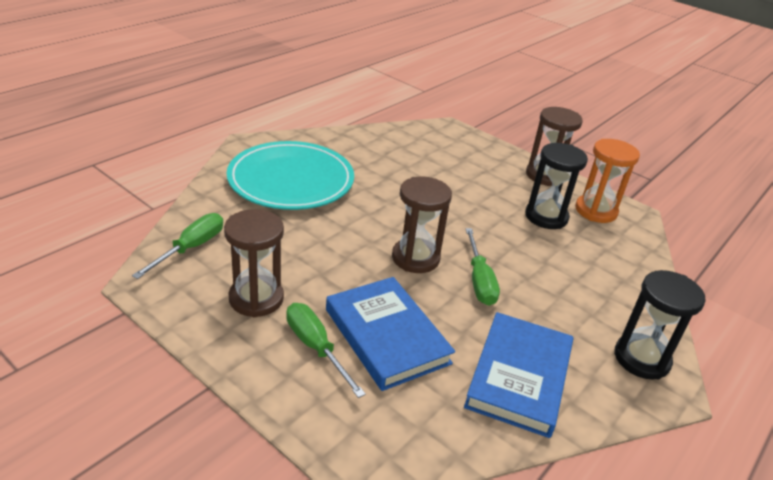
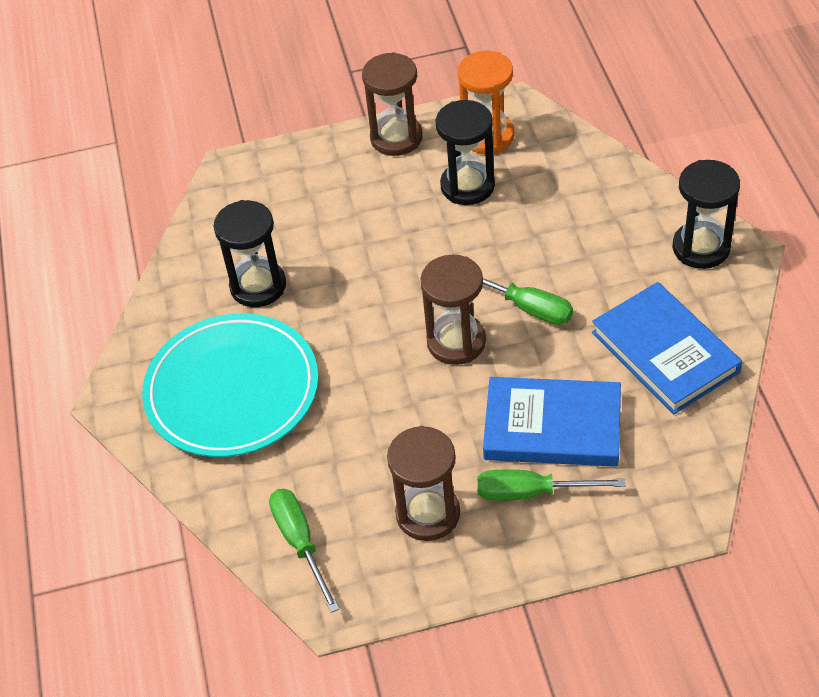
camera: 45 degrees left, 15 degrees up
none -> black hourglass [214,200,286,307]

